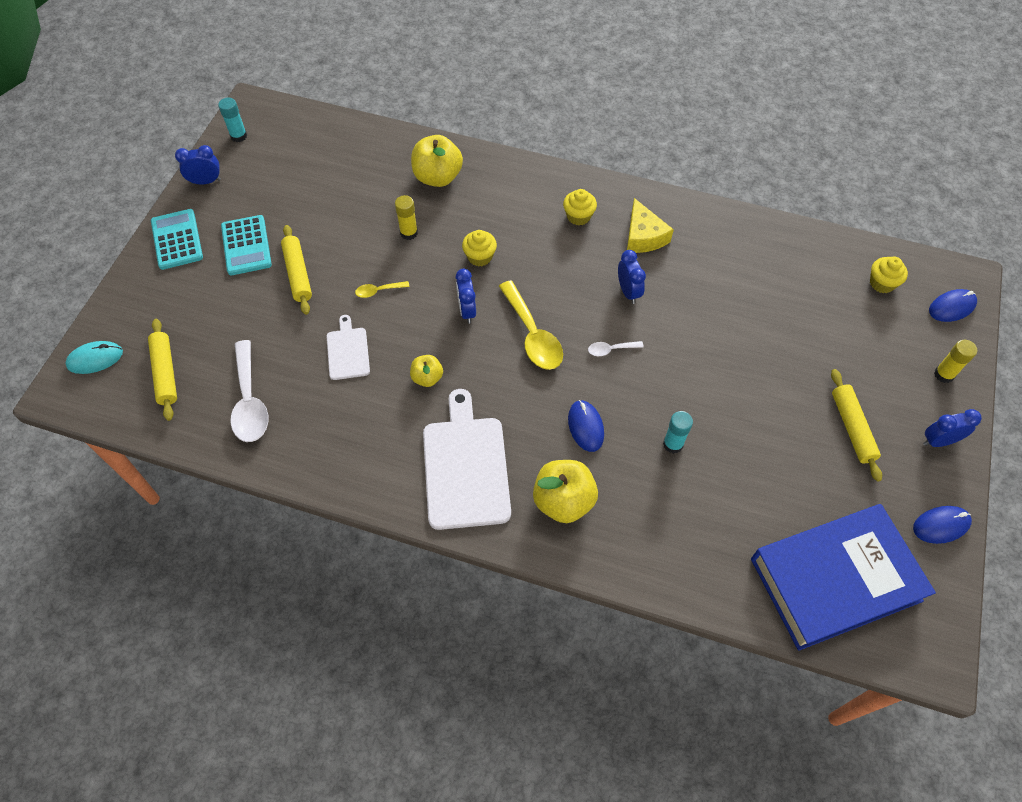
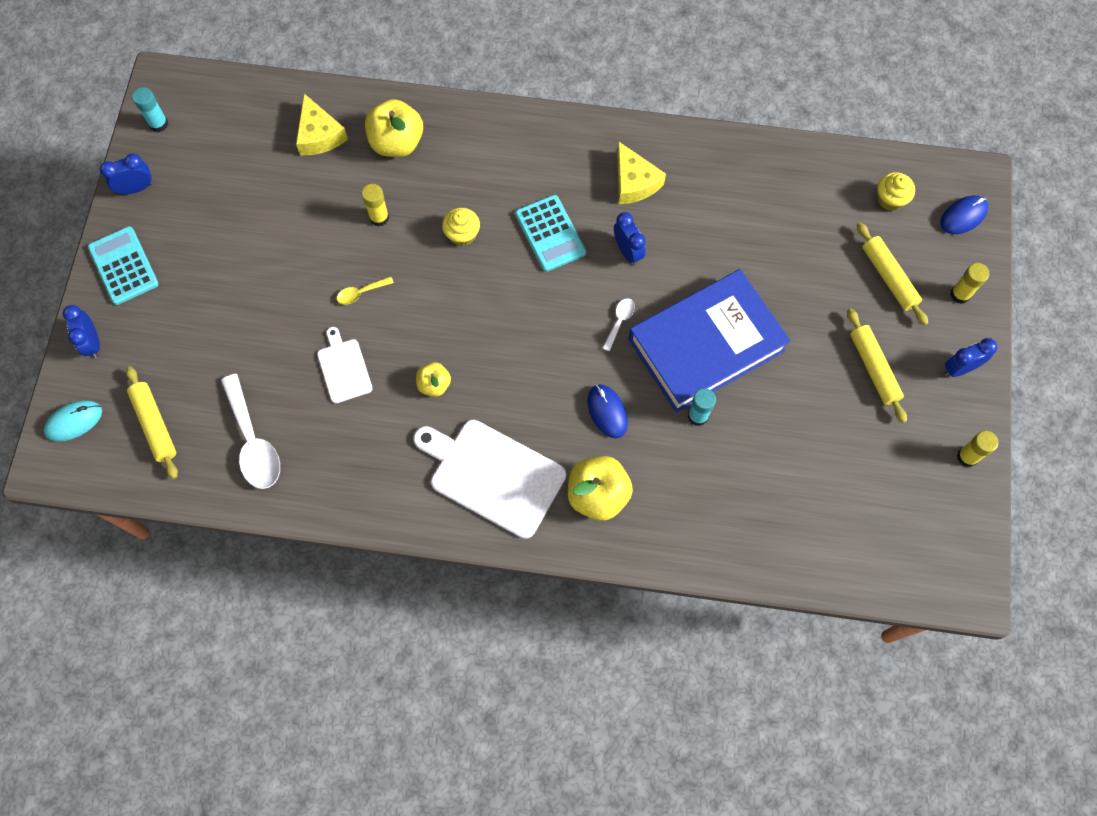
camera: 10 degrees left, 10 degrees up
turquoise calculator [221,215,272,275] -> turquoise calculator moved to [515,195,586,272]
yellow rolling pin [281,225,312,315] -> yellow rolling pin moved to [857,222,928,326]
white cutting board [423,389,511,530] -> white cutting board turned 45 degrees counterclockwise [414,420,566,539]
blue clock [456,269,476,324] -> blue clock moved to [63,305,100,358]
yellow spoon [499,281,563,370] -> none
yellow cupcake [563,189,597,225] -> none
white spoon [588,341,644,356] -> white spoon turned 135 degrees clockwise [603,298,635,351]
blue book [751,504,936,651] -> blue book moved to [629,269,791,412]
blue mouse [913,506,972,544] -> yellow glue stick [957,431,998,467]
none -> yellow cheese [296,94,348,155]

